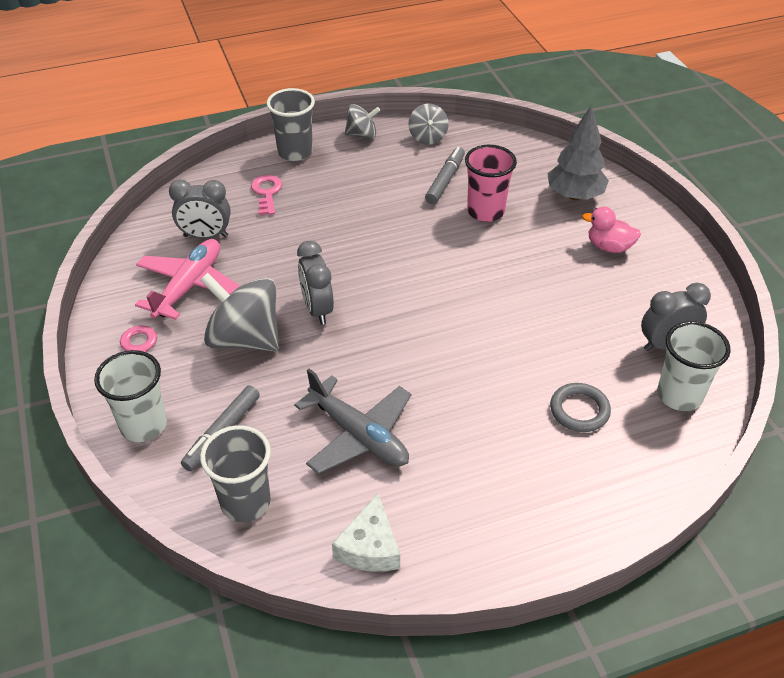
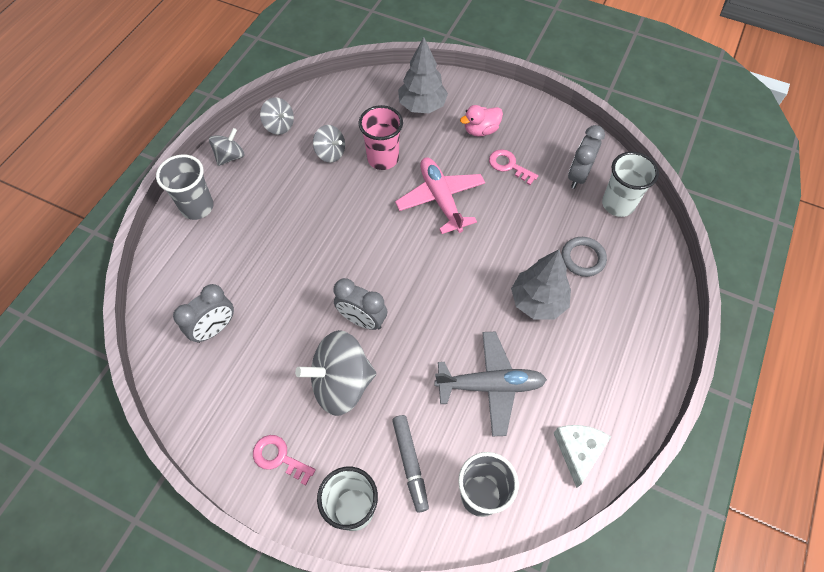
camera: 45 degrees left, 15 degrees up
pink plane [135,239,240,320] -> pink plane moved to [395,157,485,234]
pink key [251,175,282,215] -> pink key moved to [489,149,538,185]
white cheese [332,494,400,572] -> white cheese turned 135 degrees counterclockwise [554,425,611,488]
grey marker [425,147,465,204] -> grey spinning top [313,125,345,163]
none -> grey tree [511,249,571,320]

